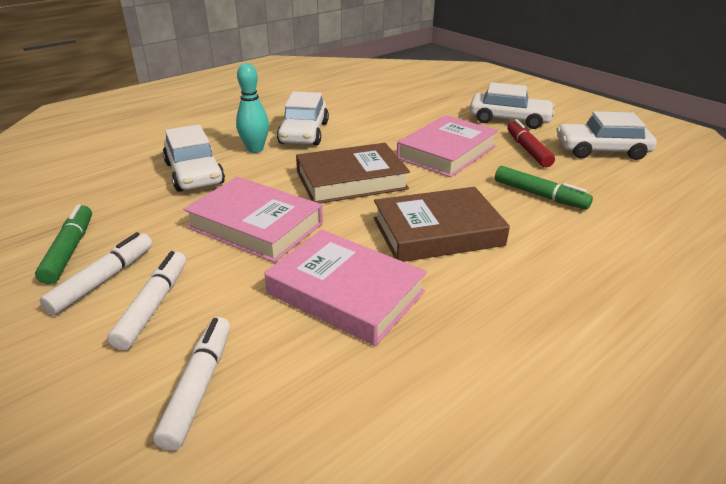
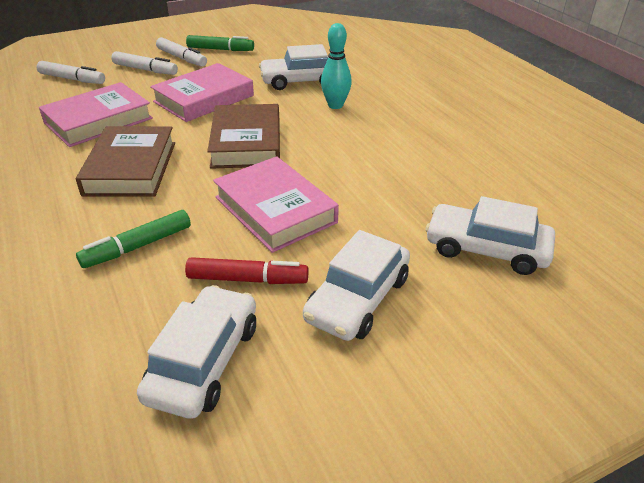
camera: 105 degrees right, 5 degrees up
white car [277,92,329,145] -> white car moved to [426,196,555,275]

